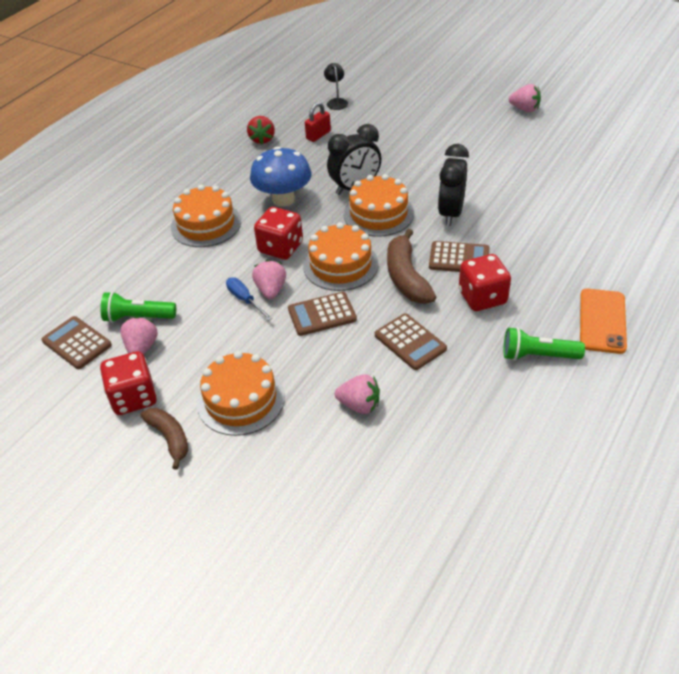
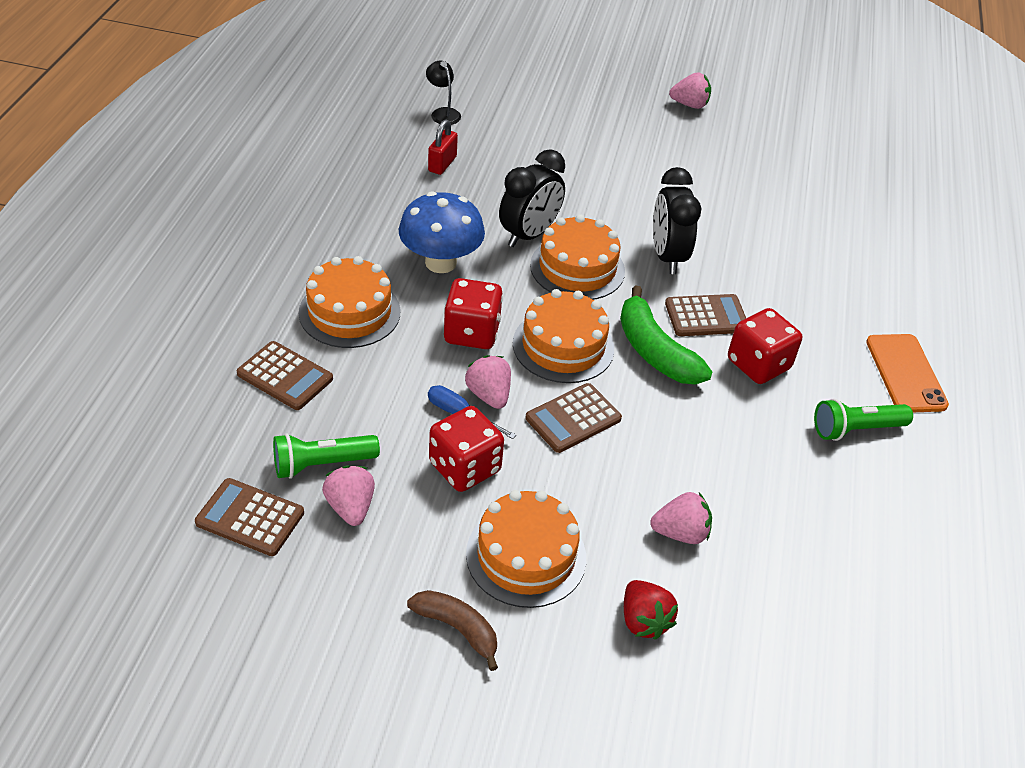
camera: 25 degrees left, 0 degrees up
red dice [100,351,157,415] -> red dice moved to [429,406,504,492]
red strawberry [247,116,275,144] -> red strawberry moved to [624,580,678,640]
brown calculator [375,313,447,370] -> brown calculator moved to [237,341,333,410]
brown banana [387,229,436,304] -> green banana [620,285,712,385]

